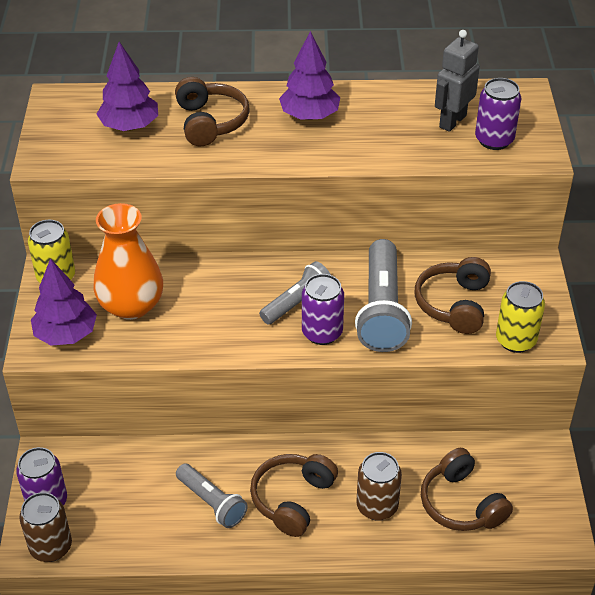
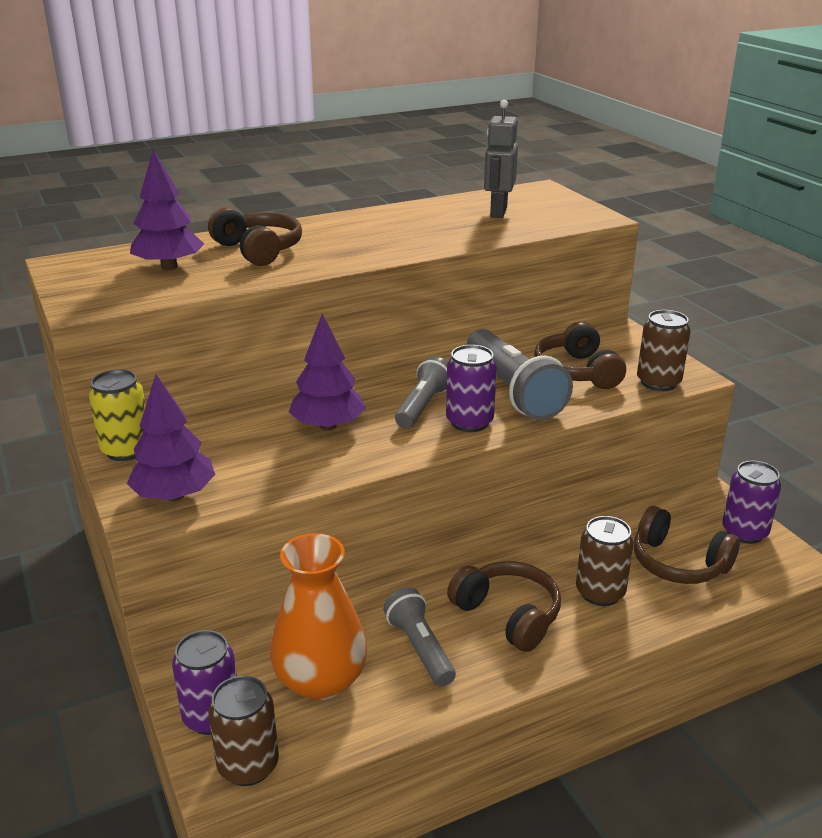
camera: 25 degrees left, 15 degrees down
orange vase [94,203,163,320] -> orange vase moved to [270,533,367,701]
grey flashlight [176,463,248,528] -> grey flashlight turned 135 degrees counterclockwise [383,588,456,687]
brown headphones [250,454,338,537] -> brown headphones turned 135 degrees clockwise [447,561,561,652]
purple tree [279,31,340,120] -> purple tree moved to [289,314,366,431]
purple can [475,78,521,150] -> purple can moved to [722,461,781,544]
yellow can [496,281,545,353] -> brown can [637,310,691,391]

